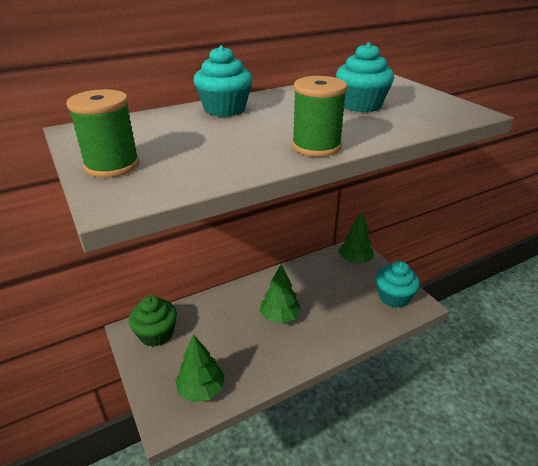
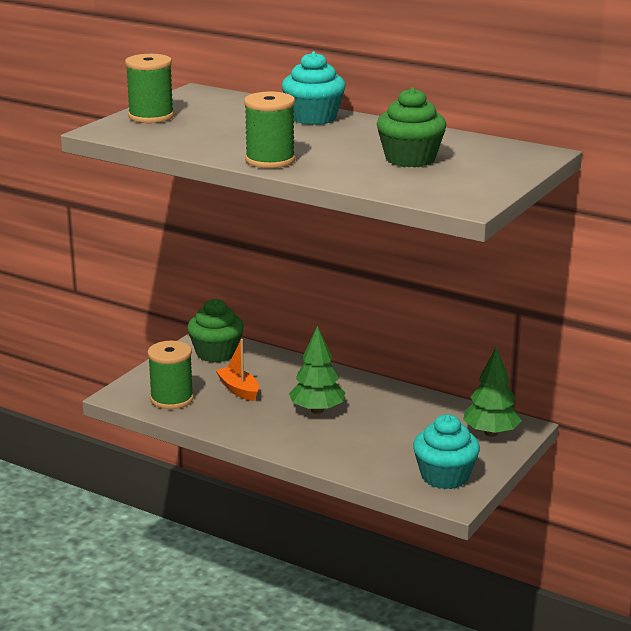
camera: 60 degrees right, 10 degrees down
green tree [175,335,225,402] -> green spool [147,341,194,409]
turquoise cupcake [336,42,394,112] -> green cupcake [377,87,446,167]
none -> orange boat [215,339,259,401]

